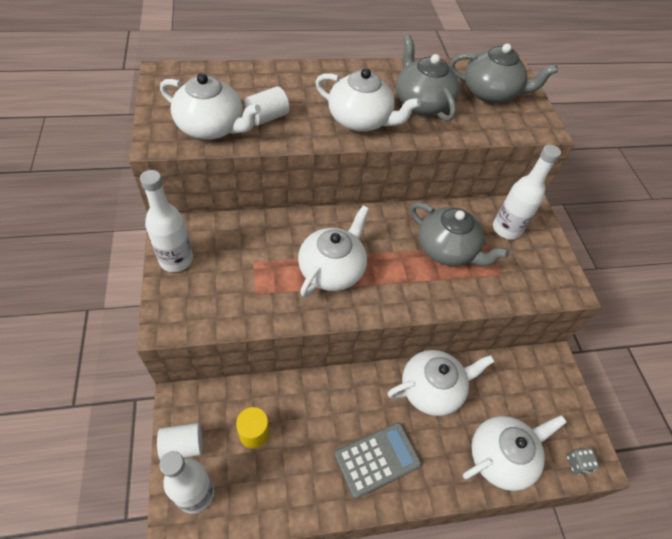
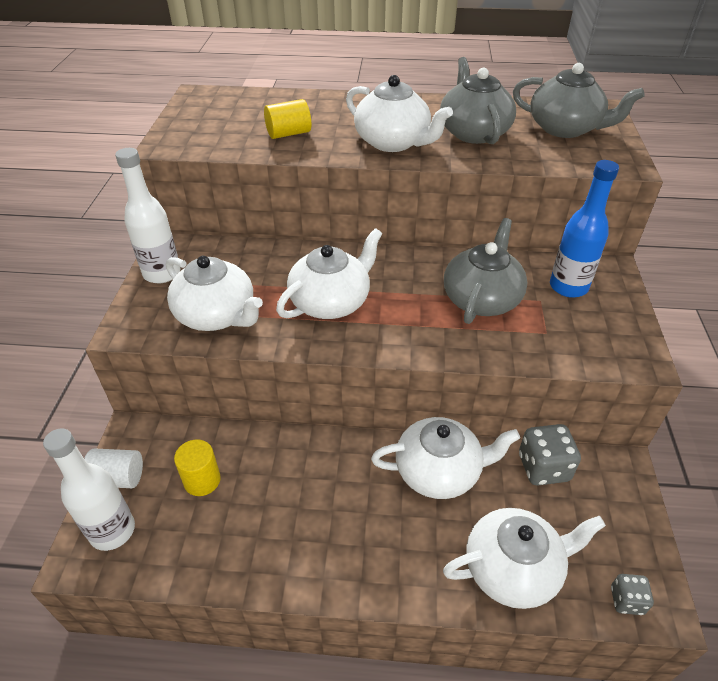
camera: 20 degrees right, 10 degrees down
white teapot [160,73,261,139] -> white teapot moved to [166,256,263,331]
white cylinder [244,86,290,126] -> yellow cylinder [264,99,311,139]
grey calculator [335,423,422,499] -> none
grey teapot [410,202,509,266] -> grey teapot turned 120 degrees counterclockwise [444,218,528,324]
white bottle [493,145,561,240] -> blue bottle [550,160,619,298]
none -> grey dice [519,424,581,486]

